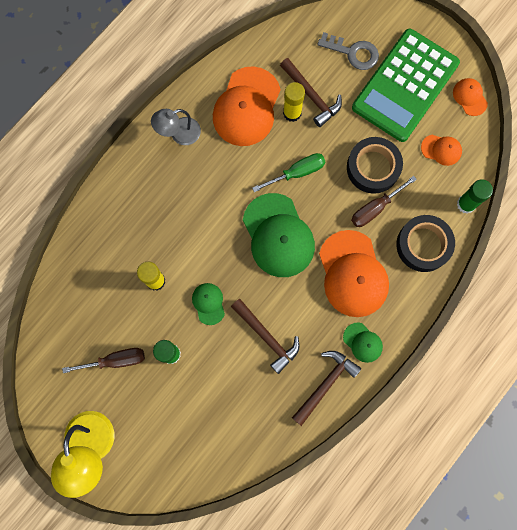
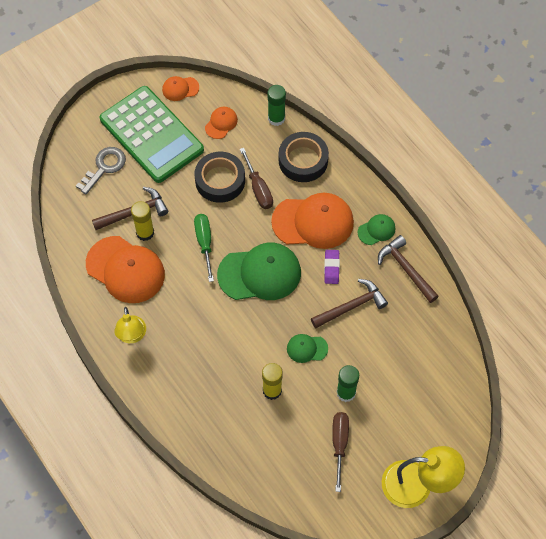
camera: 75 degrees left, 15 degrees down
grey lamp [151,109,201,145] -> yellow lamp [114,307,146,343]
none -> purple eraser [324,250,340,284]

